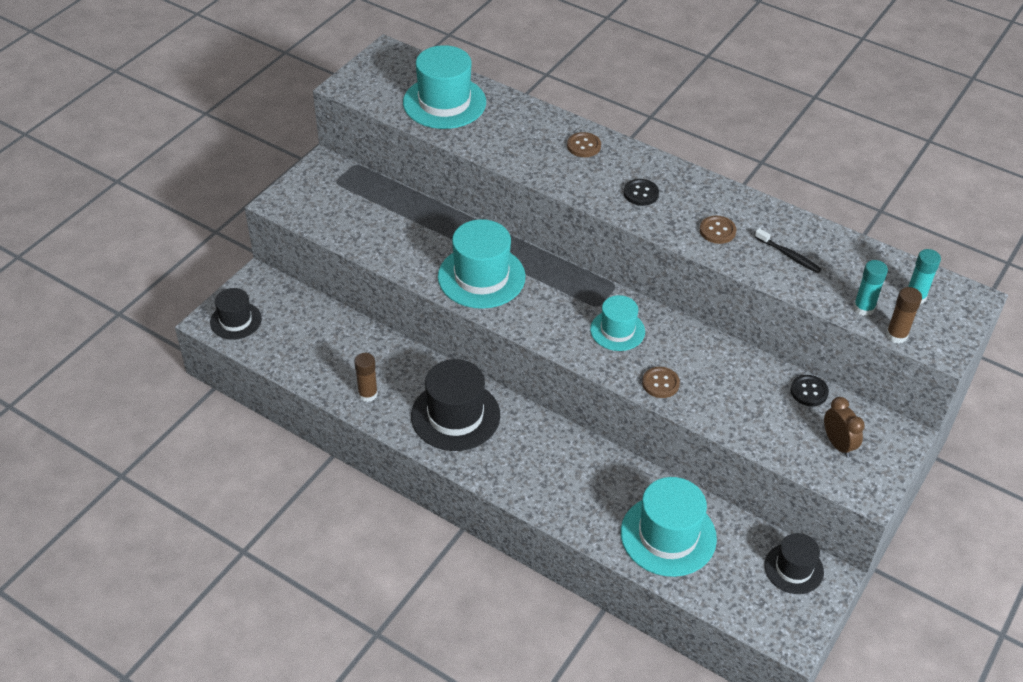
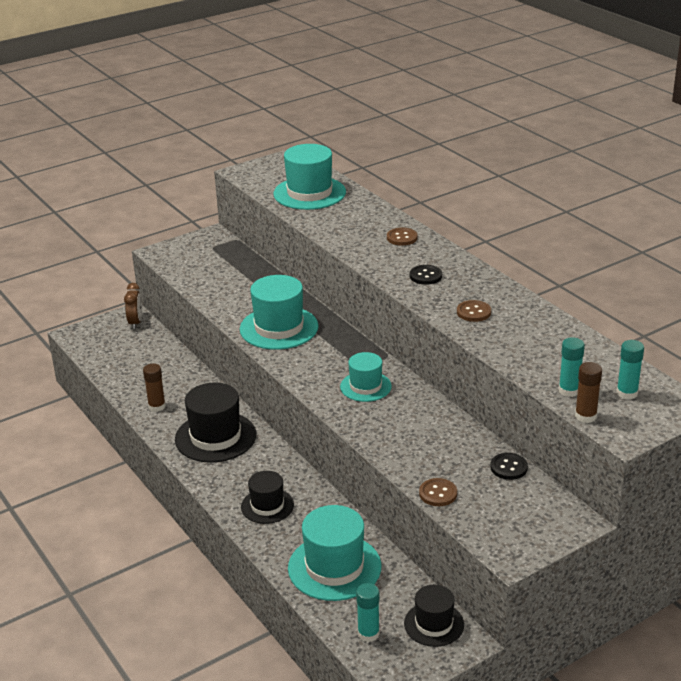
camera: 25 degrees right, 15 degrees down
black hat [210,288,262,340] -> black hat moved to [241,471,294,524]
brown button [642,367,680,398] -> brown button moved to [419,478,457,506]
black toothbrush [755,228,822,273] -> none
brown clock [824,397,865,457] -> brown clock moved to [124,283,142,329]
none -> turquoise glue stick [356,583,380,642]

